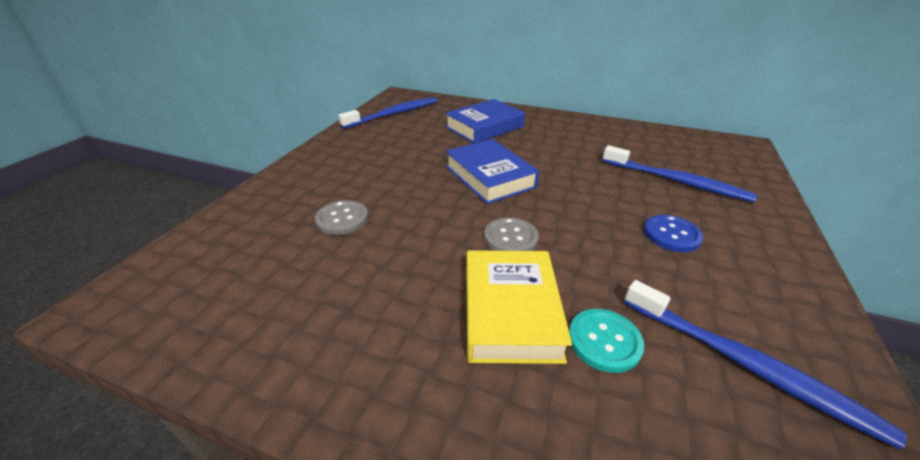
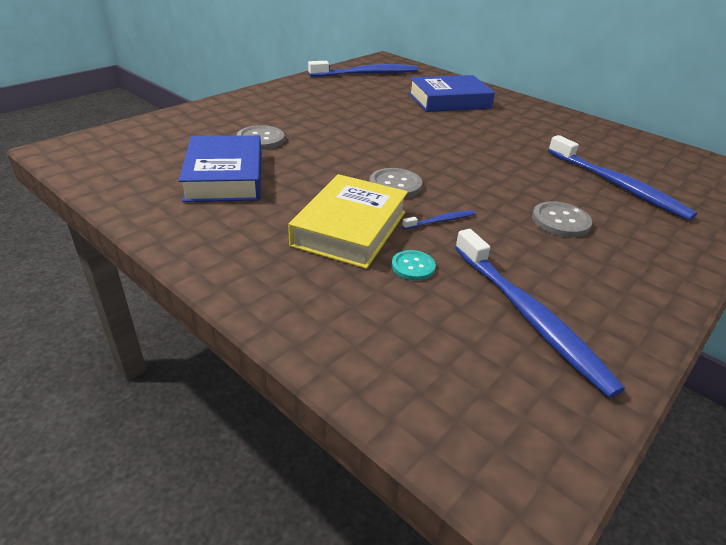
camera: 20 degrees right, 0 degrees up
blue book [446,139,539,204] -> blue book moved to [179,135,262,202]
turquoise button [569,309,644,373] -> turquoise button [391,250,436,281], size x0.67
blue button [644,215,703,252] -> grey button [532,201,592,238]
none -> blue toothbrush [402,210,475,229]

